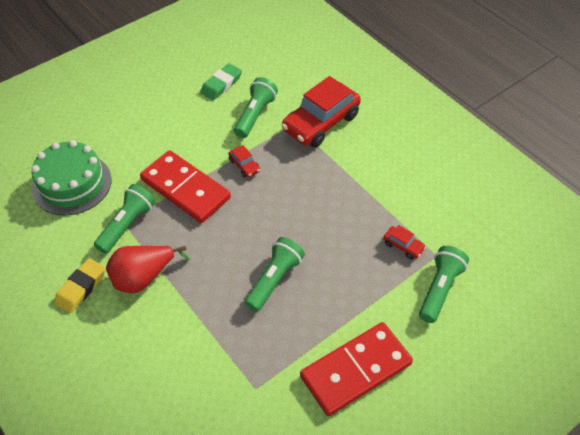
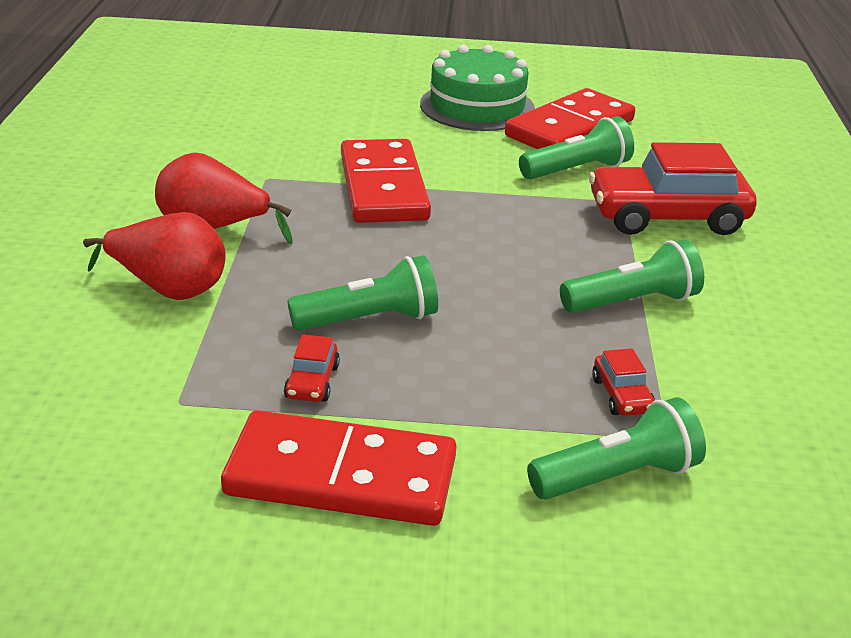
camera: 40 degrees right, 20 degrees down
green cake [31,140,112,216] -> green cake moved to [420,45,535,131]
yellow eraser [54,258,105,313] -> none
green flashlight [94,184,155,254] -> green flashlight moved to [560,239,704,313]
green eraser [200,63,242,100] -> red domino [505,88,635,149]
red car [228,145,260,178] -> red car moved to [284,335,340,402]
none -> red pear [83,212,226,300]

